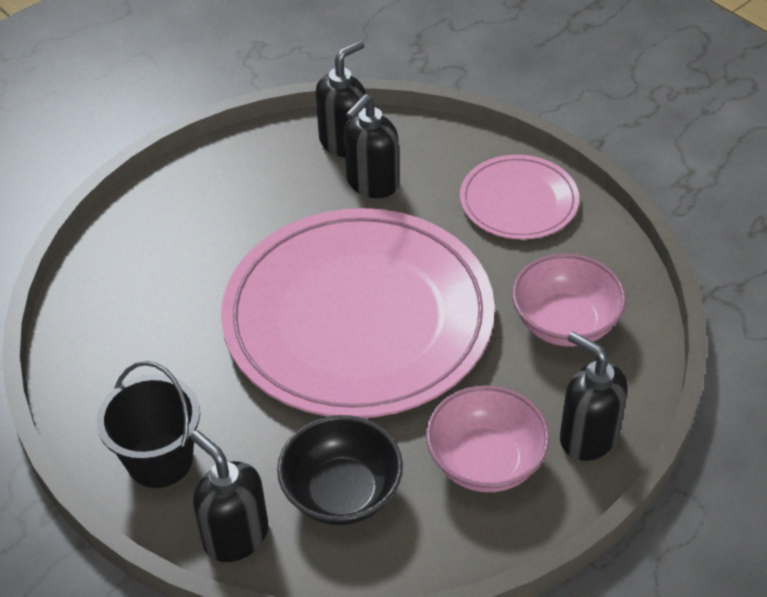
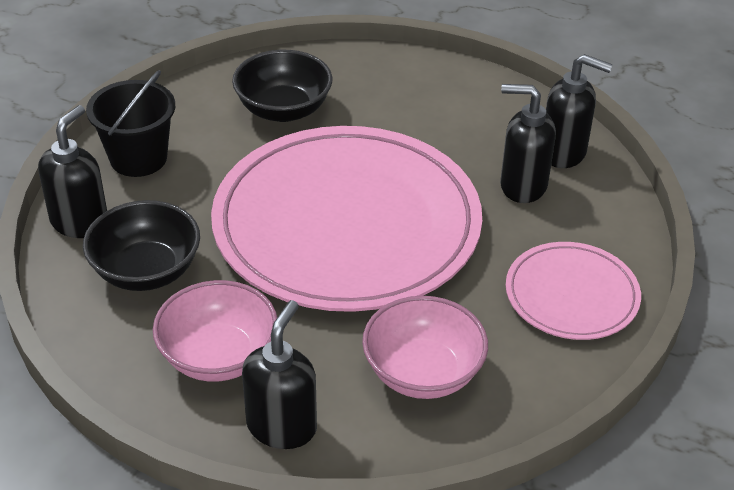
camera: 65 degrees right, 5 degrees down
none -> black bowl [232,50,332,122]

